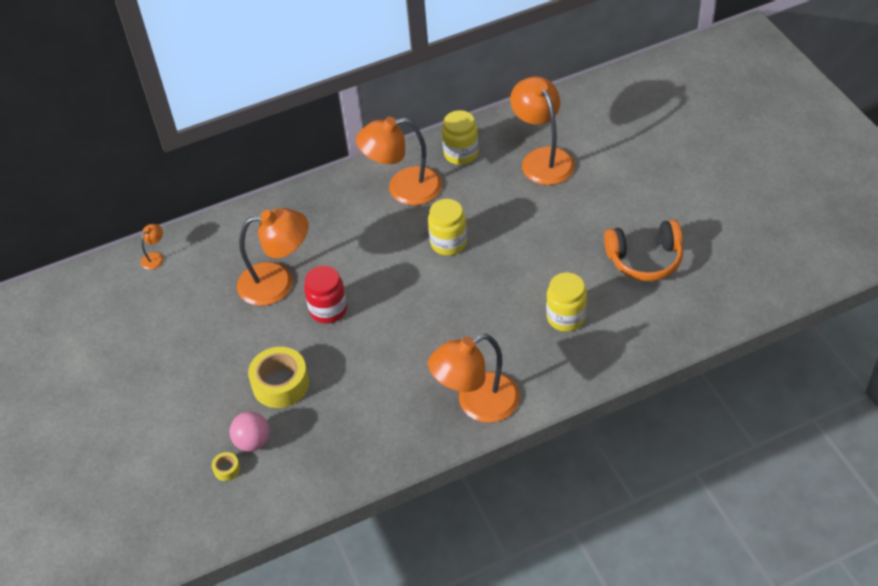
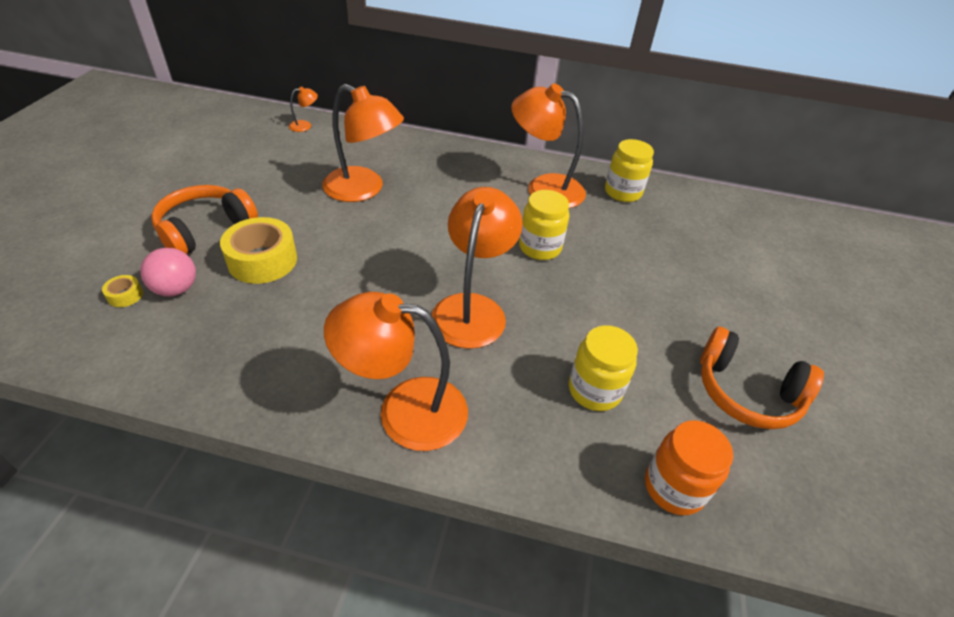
camera: 30 degrees right, 5 degrees down
red jar [304,266,347,324] -> none
orange lamp [510,76,575,185] -> orange lamp moved to [431,187,523,349]
none -> orange headphones [151,185,258,254]
none -> orange jar [645,420,733,515]

